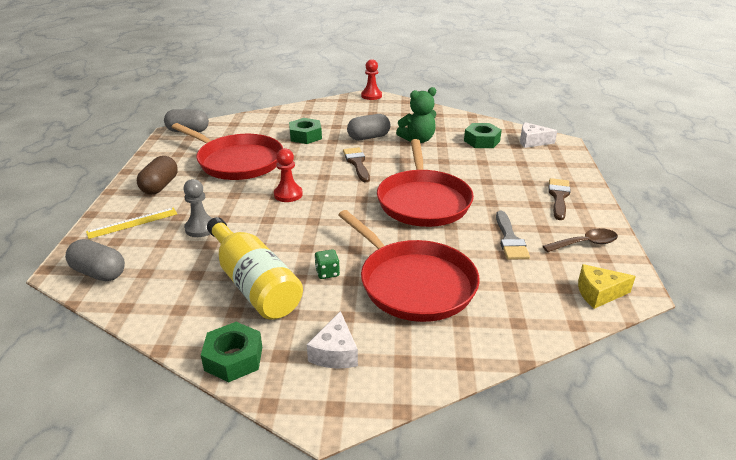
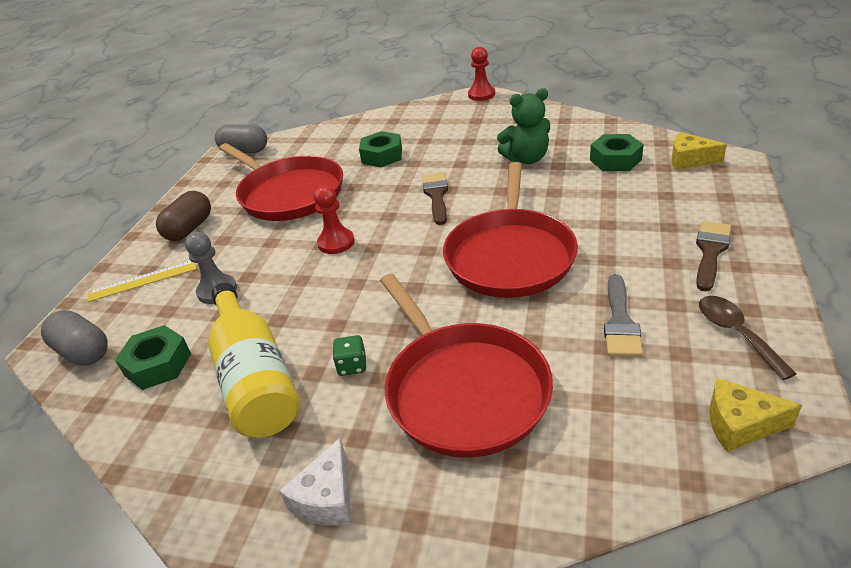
camera: 15 degrees right, 5 degrees up
green nut [201,322,262,382] -> green nut moved to [115,325,191,390]
grey capsule [347,114,390,140] -> none
white cheese [520,122,557,148] -> yellow cheese [671,132,727,170]
brown spoon [543,228,618,252] -> brown spoon turned 105 degrees counterclockwise [699,296,797,380]

